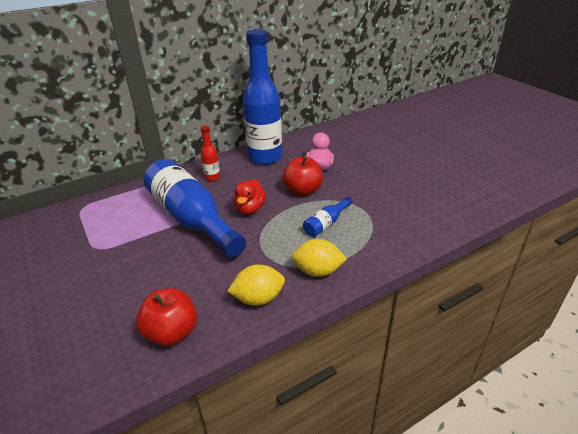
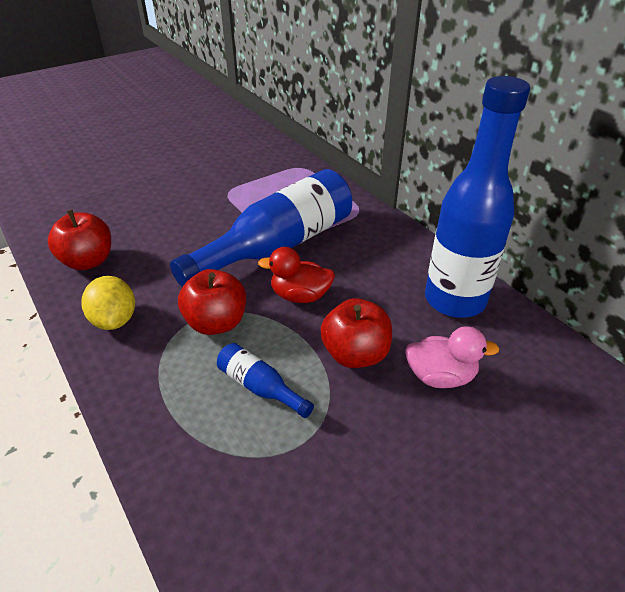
camera: 85 degrees right, 5 degrees up
red bottle [201,126,220,181] -> none
yellow lemon [291,239,347,277] -> none
none -> red apple [178,269,246,335]

